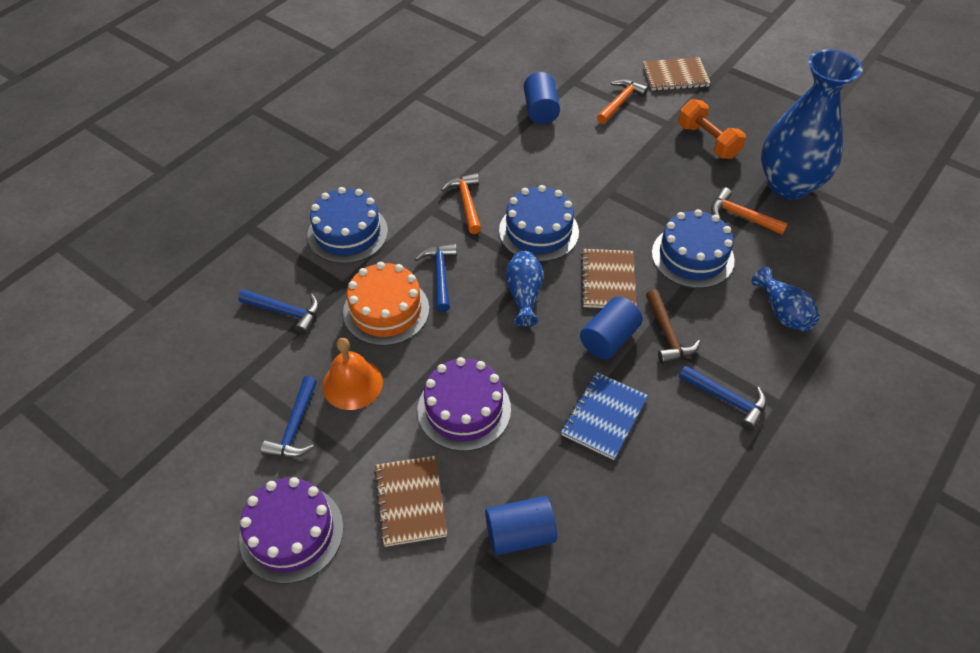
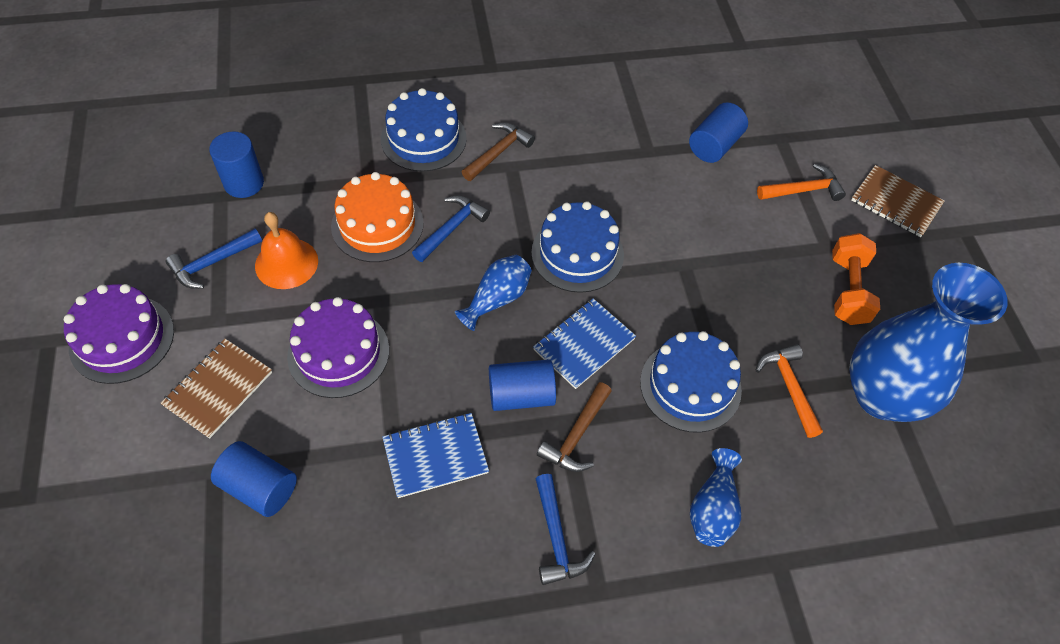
camera: 40 degrees right, 5 degrees up
blue hammer [238,289,319,334] -> none
orange hammer [441,173,481,234] -> none
brown notebook [581,249,637,308] -> blue notebook [533,298,636,389]
none -> blue cylinder [209,131,264,198]
none -> brown hammer [462,122,535,181]

